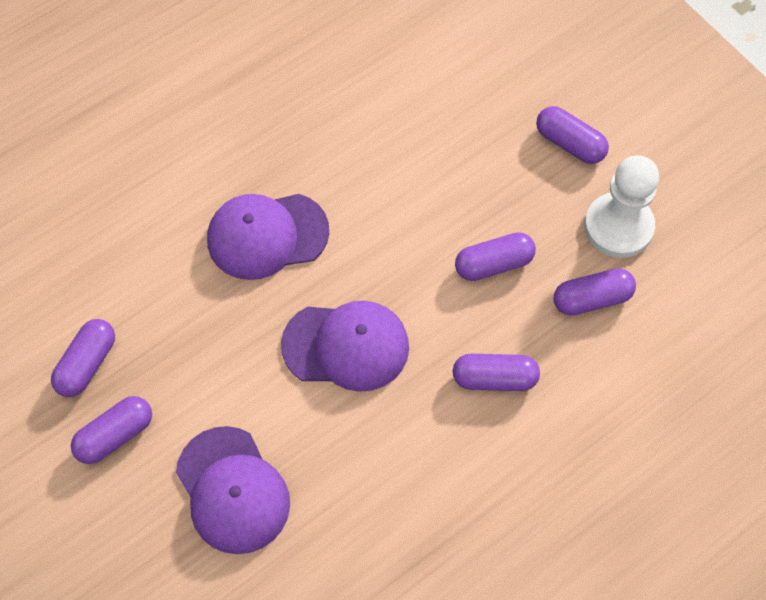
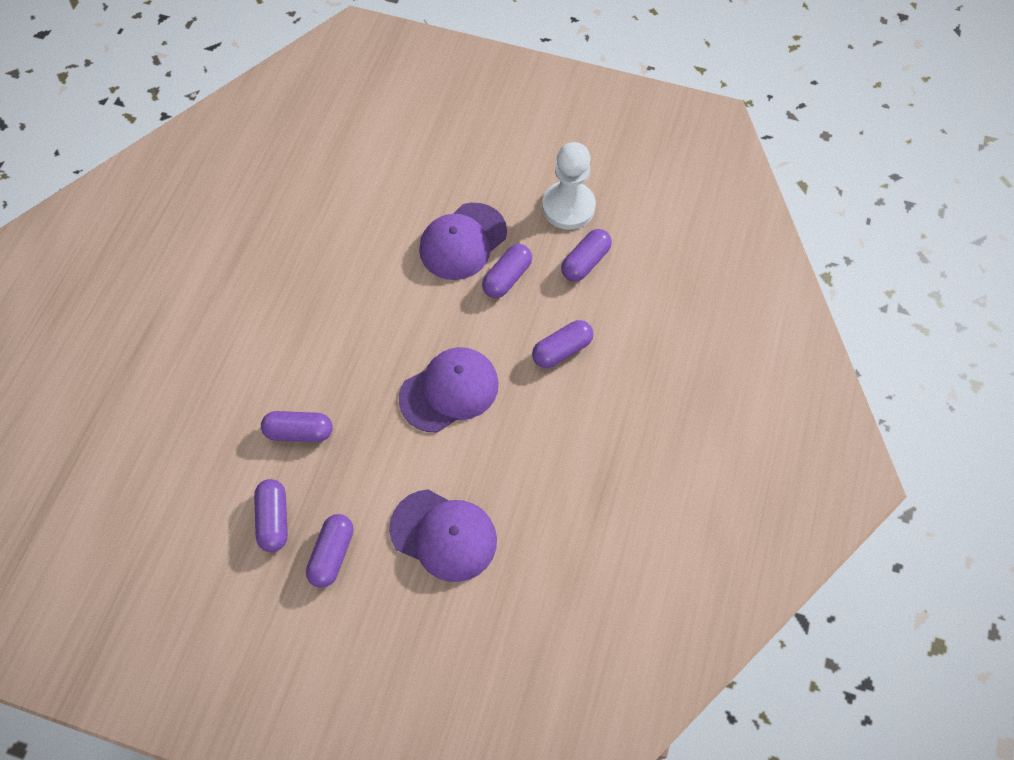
camera: 35 degrees left, 0 degrees up
purple cap [207,194,329,280] -> purple cap moved to [419,203,507,280]
purple capsule [536,106,609,164] -> purple capsule moved to [261,411,333,442]

